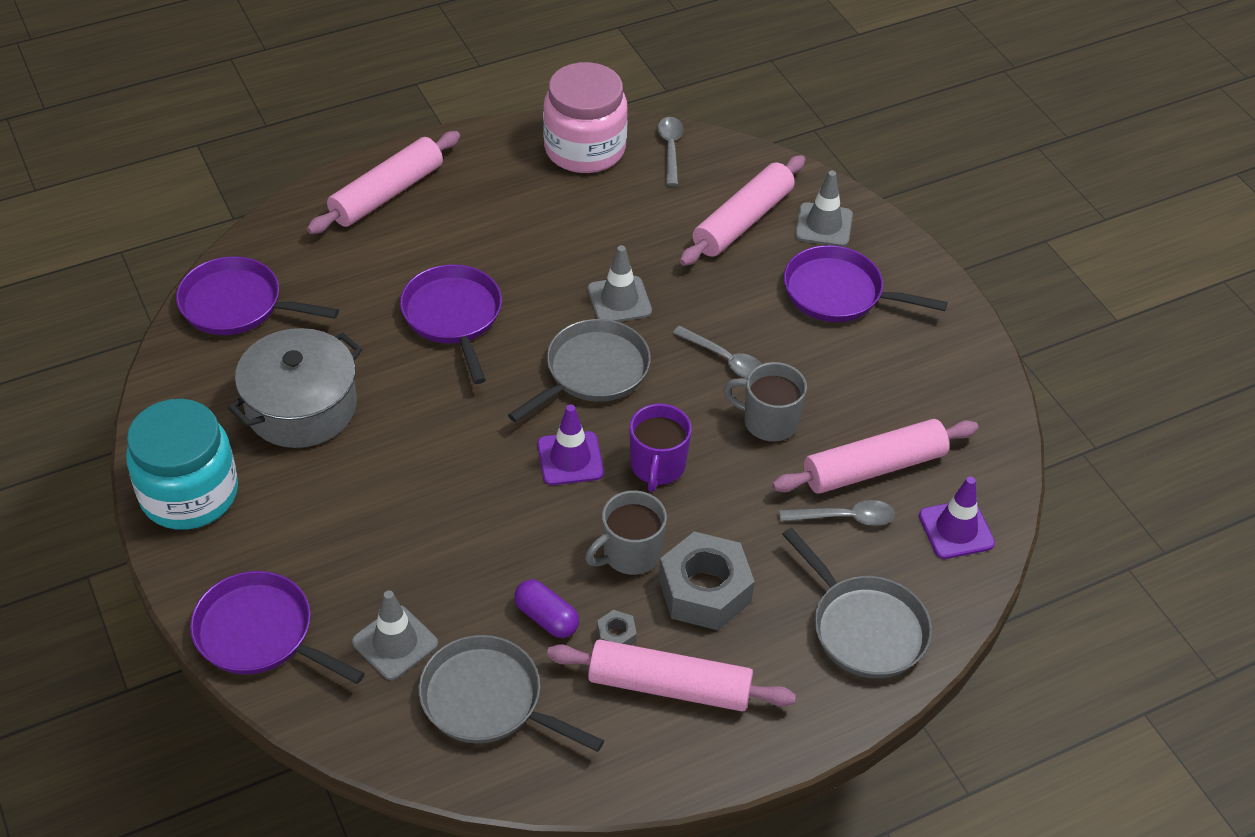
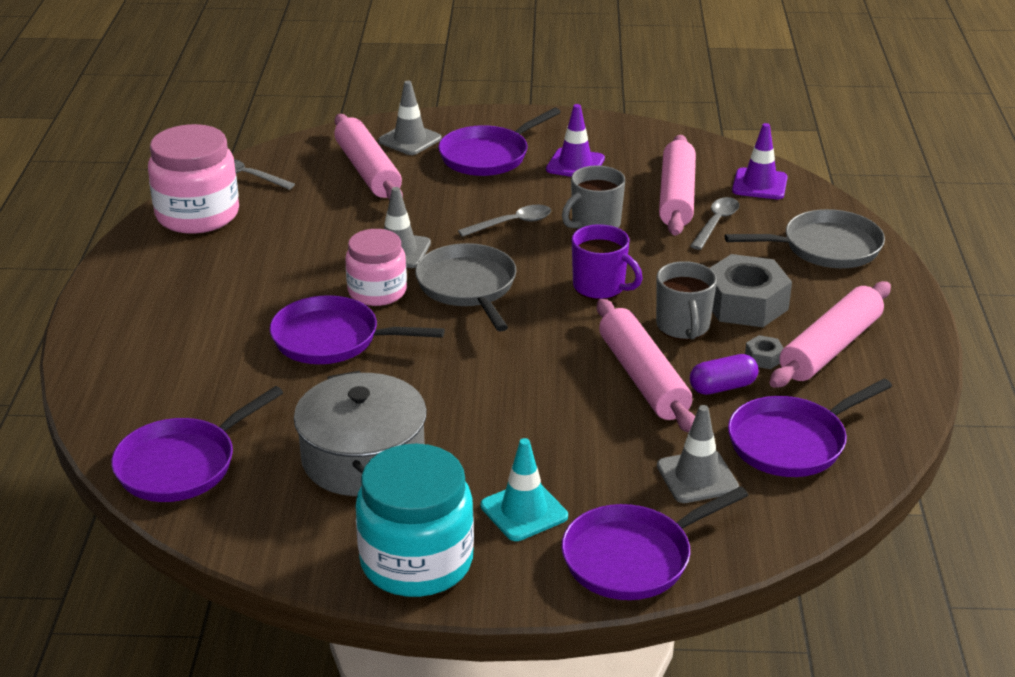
camera: 60 degrees left, 15 degrees down
pink rolling pin [307,131,460,234] -> pink rolling pin moved to [597,299,695,433]
grey pan [418,635,604,752] -> purple pan [728,379,892,477]
purple traffic cone [537,405,604,485] -> purple traffic cone moved to [546,104,605,177]
none -> pink jar [345,229,407,306]
none -> turquoise traffic cone [481,438,568,541]

